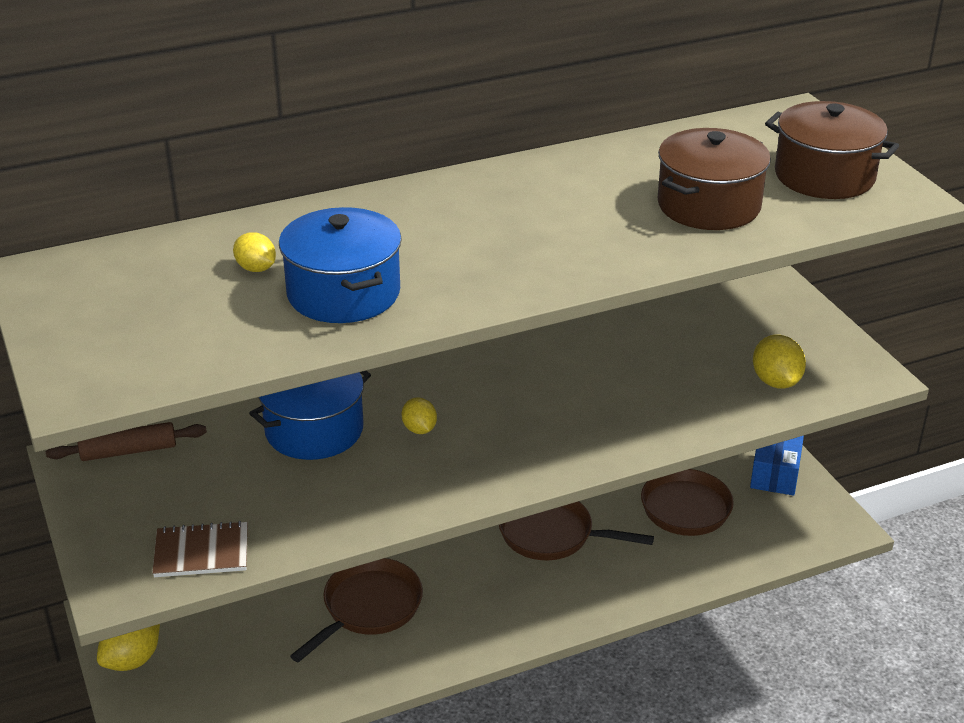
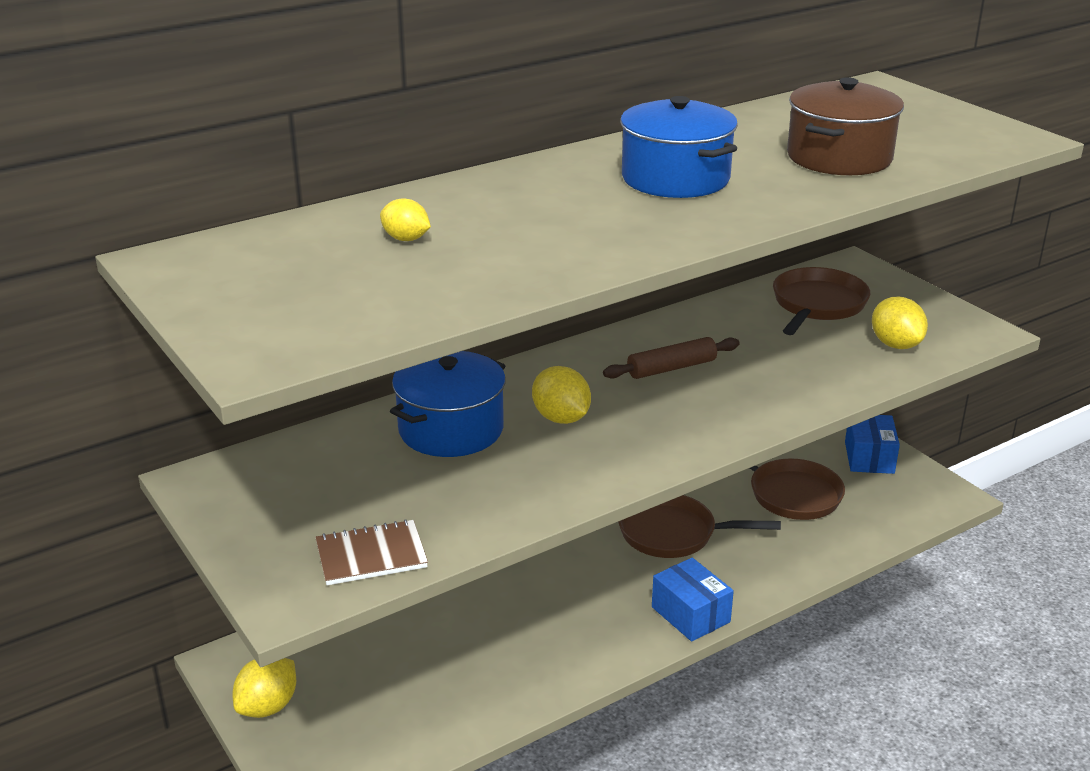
camera: 10 degrees left, 5 degrees down
brown rolling pin [46,422,207,461] -> brown rolling pin moved to [603,337,740,379]
blue pot [279,207,402,323] -> blue pot moved to [620,96,738,198]
brown pan [290,558,423,663] -> brown pan moved to [773,267,870,335]
yellow lemon [402,397,437,434] -> yellow lemon [532,366,591,424], size x1.53
brown pot [765,101,899,199] -> none
none -> blue box [652,558,734,642]

